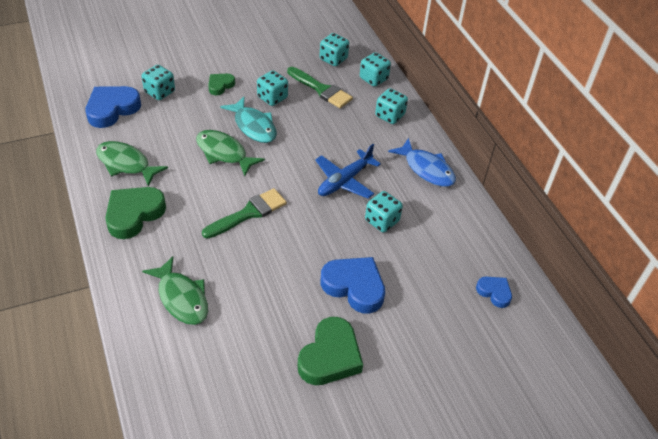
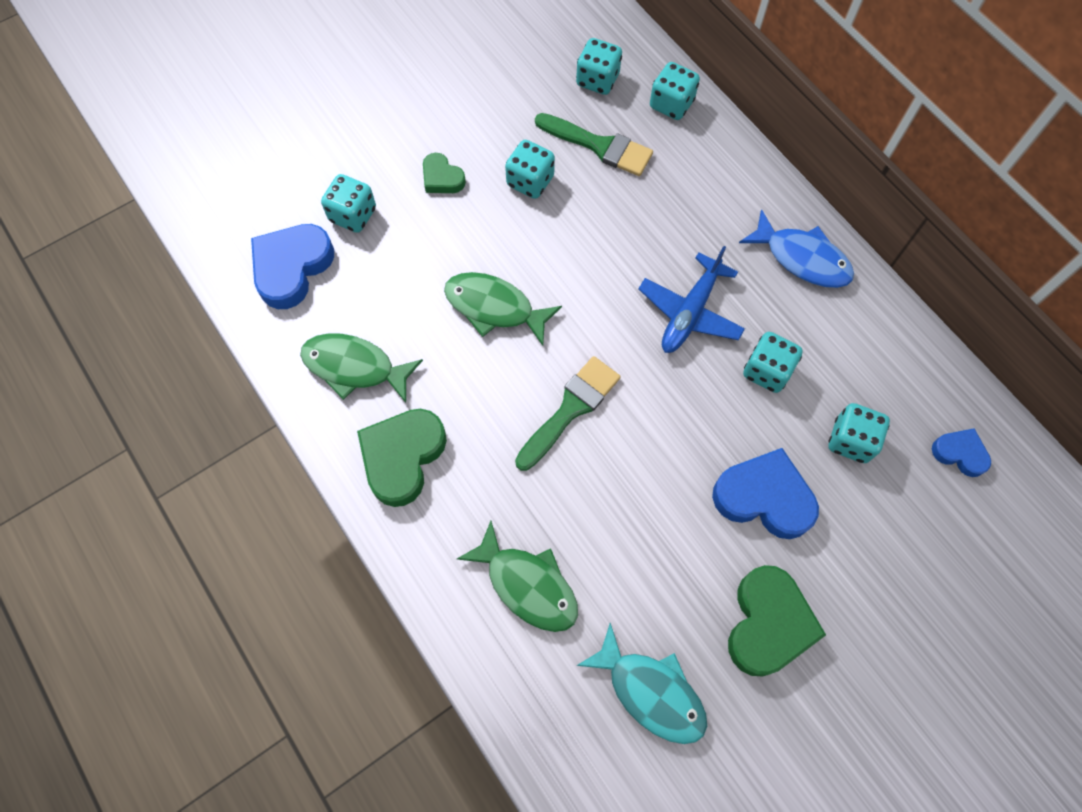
camera: 10 degrees left, 20 degrees up
green heart [208,74,235,96] -> green heart turned 75 degrees counterclockwise [423,153,466,193]
turquoise fish [220,97,277,143] -> turquoise fish moved to [576,623,707,744]
turquoise dice [375,88,408,124] -> turquoise dice moved to [828,403,890,463]

